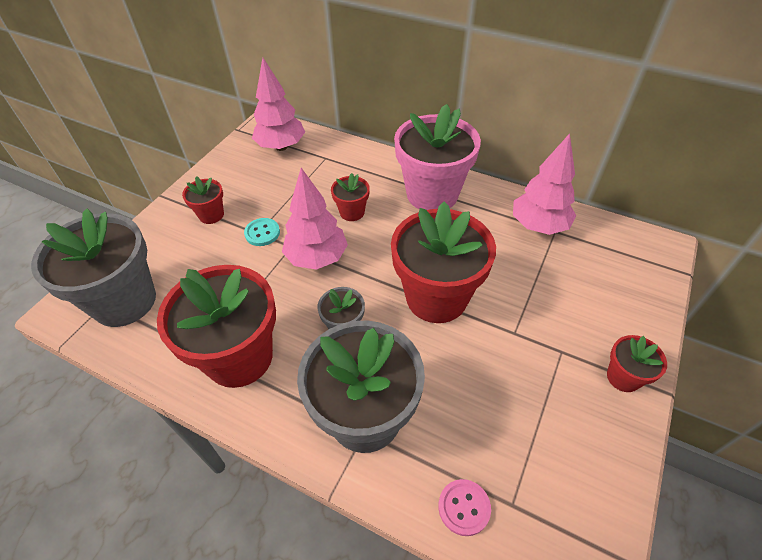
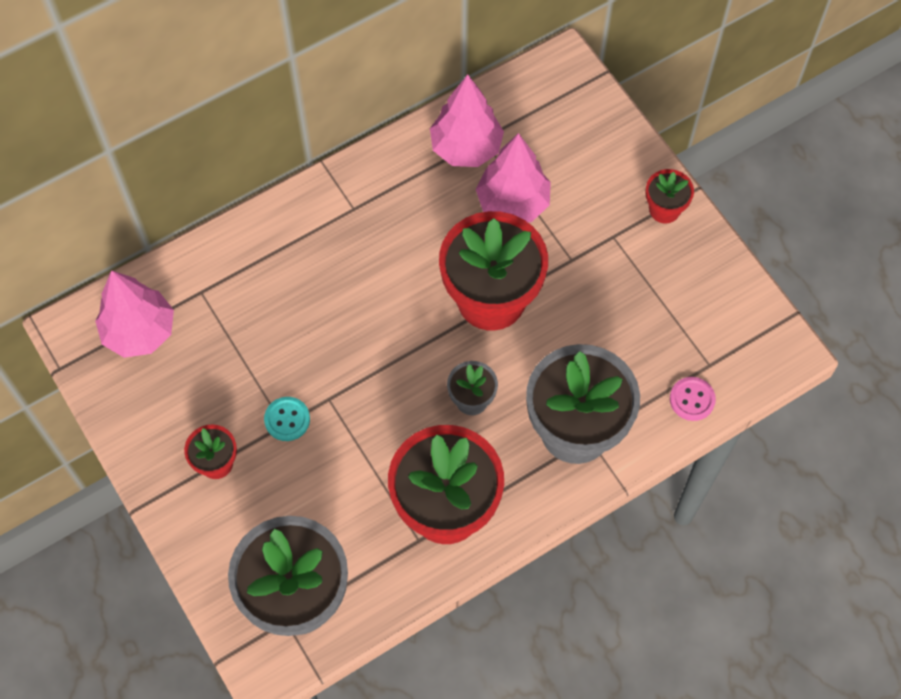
camera: 60 degrees left, 15 degrees up
pink tree [282,168,348,270] -> pink tree moved to [476,133,551,222]
red flower pot [331,173,370,221] -> none
pink flower pot [394,104,481,210] -> none

